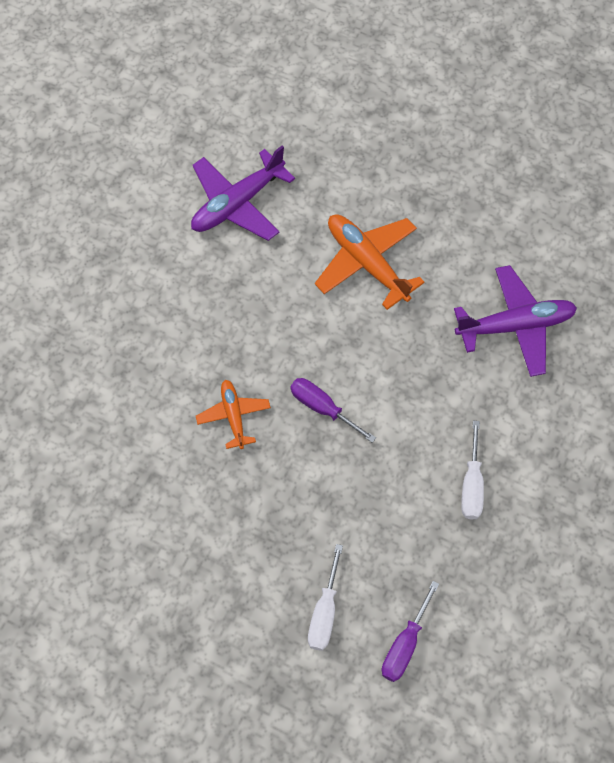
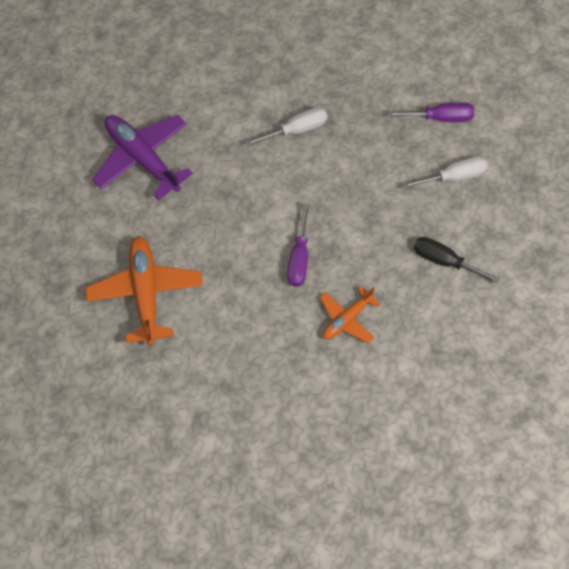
camera: 120 degrees left, 0 degrees up
purple plane [191,146,295,241] -> none
orange plane [315,214,424,310] -> orange plane turned 150 degrees clockwise [85,236,203,345]
none -> black screwdriver [414,237,500,283]

